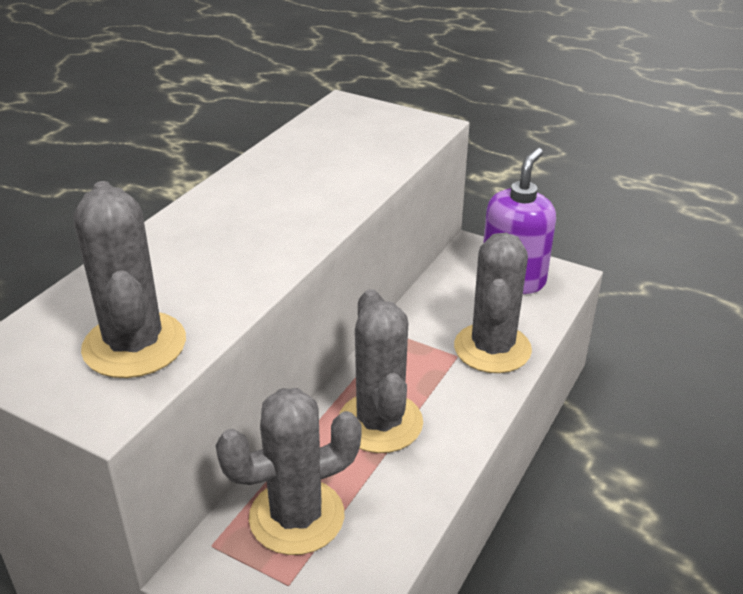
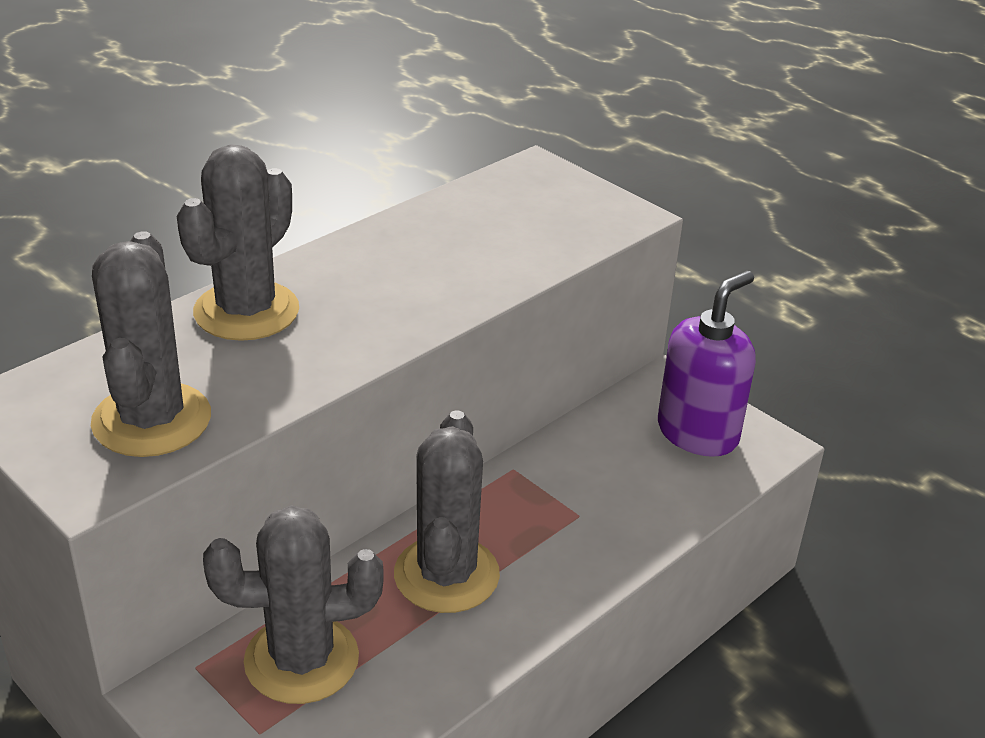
camera: 15 degrees right, 0 degrees up
grey cactus [454,233,532,373] -> grey cactus moved to [177,144,299,341]

